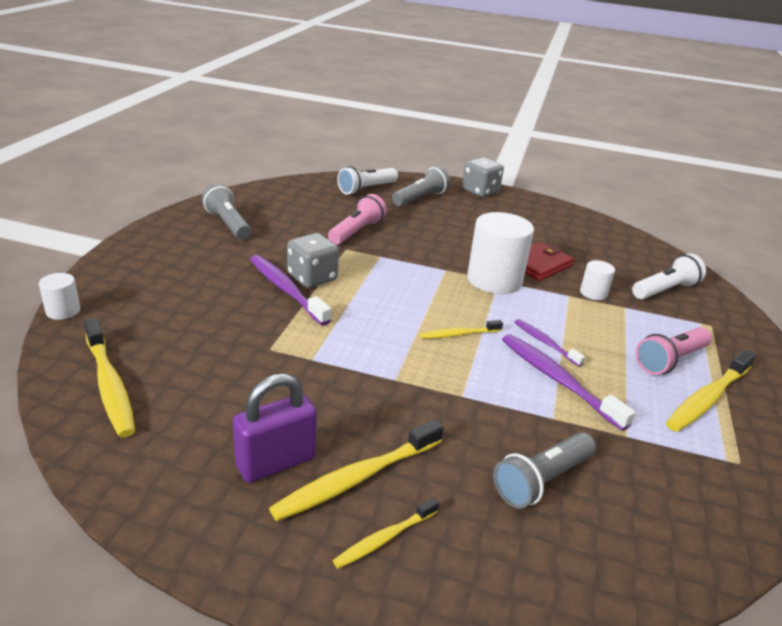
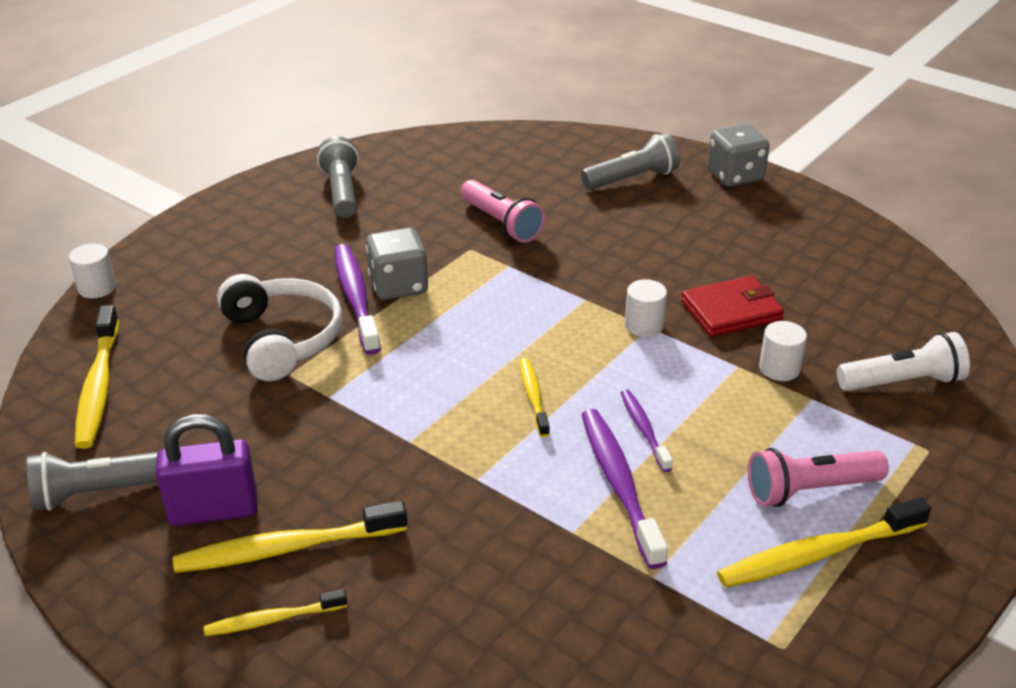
camera: 25 degrees right, 5 degrees up
pink flashlight [328,194,387,245] -> pink flashlight turned 90 degrees clockwise [461,180,545,243]
white flashlight [337,166,398,195] -> none
yellow toothbrush [420,320,503,339] -> yellow toothbrush turned 75 degrees clockwise [520,358,550,437]
white cylinder [467,212,534,294] -> white cylinder [625,279,667,337], size x0.49
grey flashlight [493,432,596,508] -> grey flashlight moved to [27,452,158,511]
none -> white headphones [217,274,343,381]

